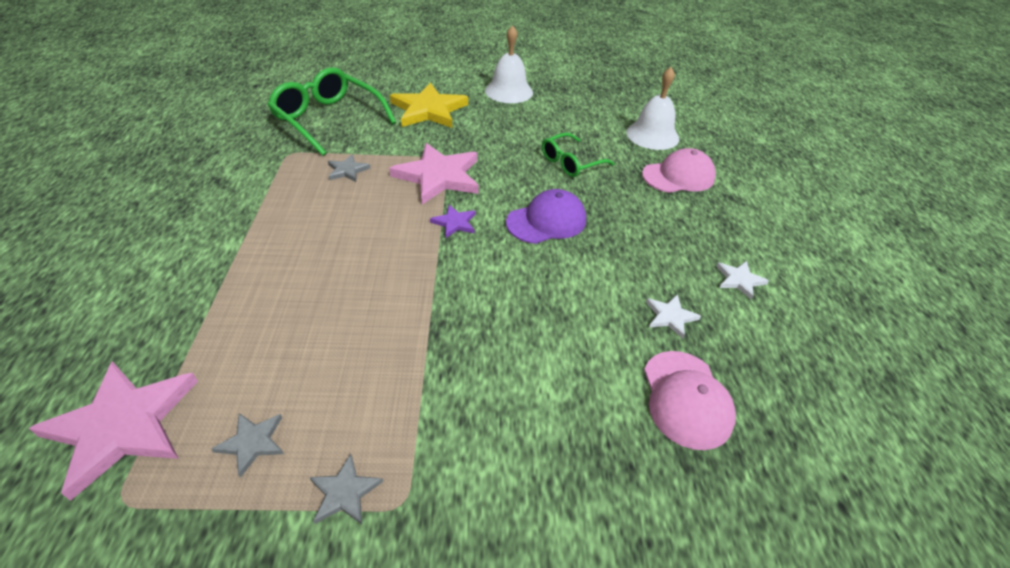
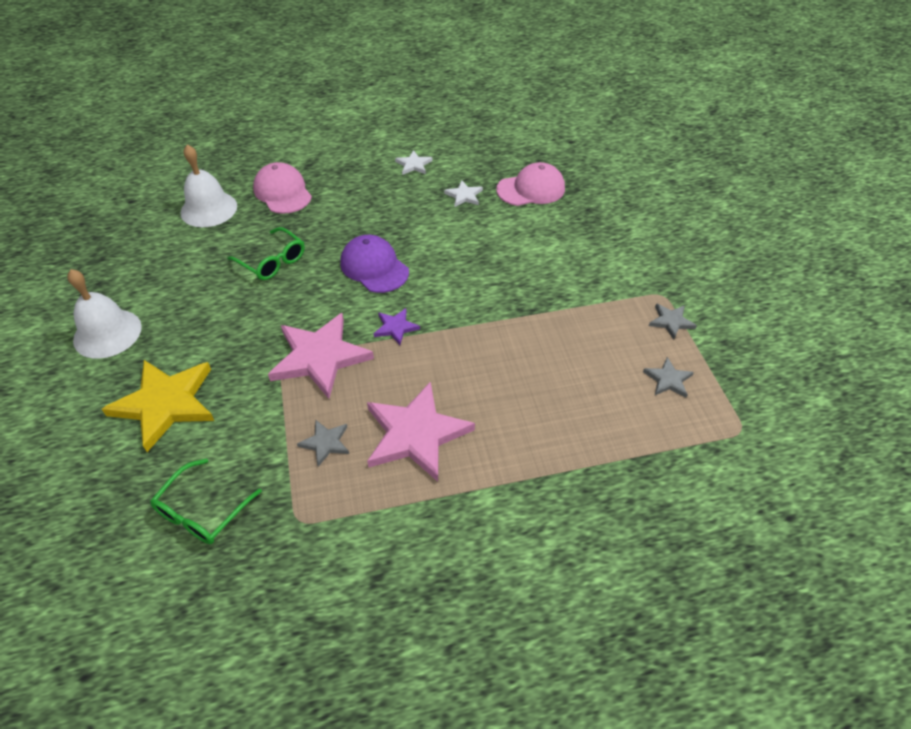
camera: 100 degrees left, 5 degrees up
pink star [29,361,198,501] -> pink star moved to [367,381,475,482]
green glasses [267,67,396,156] -> green glasses [150,458,262,544], size x0.59

